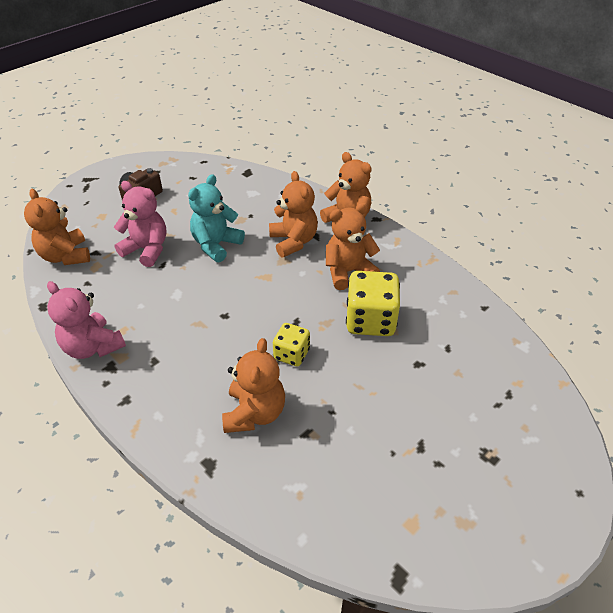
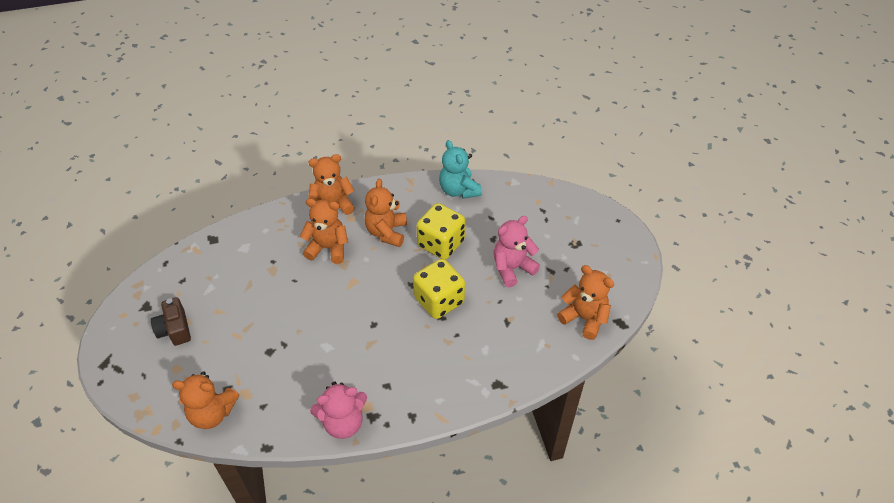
camera: 60 degrees left, 5 degrees up
pink teddy bear [114,181,167,267] -> pink teddy bear moved to [493,216,540,287]
turquoise teddy bear [188,174,245,263] -> turquoise teddy bear moved to [439,140,482,199]
orange teddy bear [222,338,285,433] -> orange teddy bear moved to [557,265,614,340]
yellow dice [273,323,310,366] -> yellow dice [413,259,465,319], size x1.70

